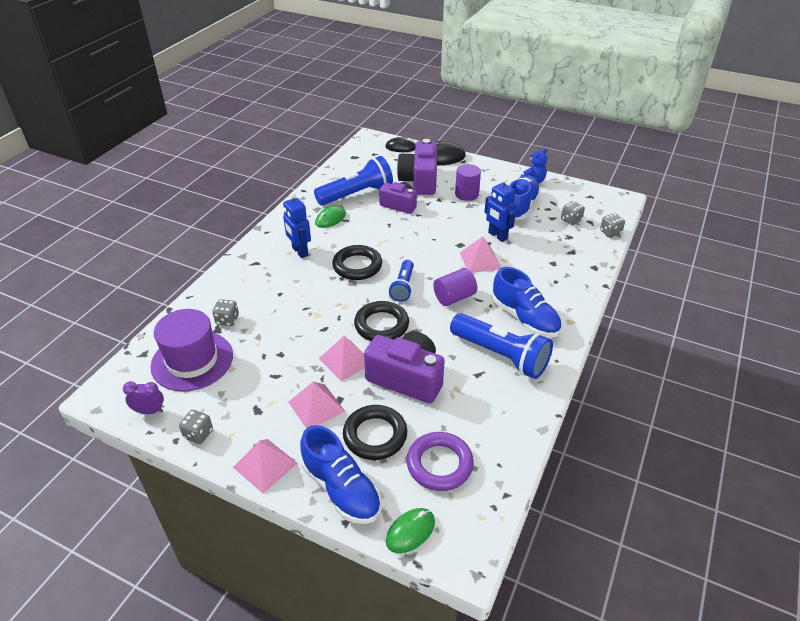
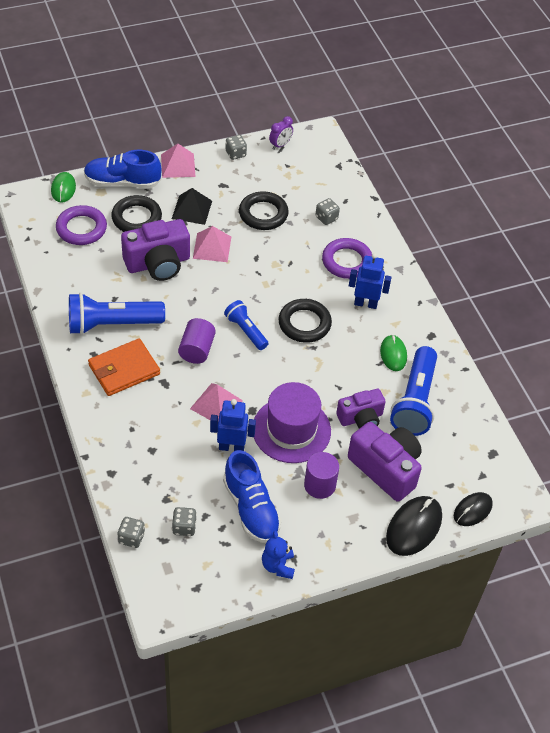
camera: 130 degrees right, 10 degrees up
purple hat [151,309,233,392] -> purple hat moved to [254,382,331,463]
pink pyramid [288,382,345,428] -> black pyramid [172,188,212,225]
black ring [354,301,409,341] -> black ring moved to [239,191,289,230]
blue shoe [492,267,562,338] -> orange wallet [88,338,160,396]
none -> purple ring [322,238,372,279]

